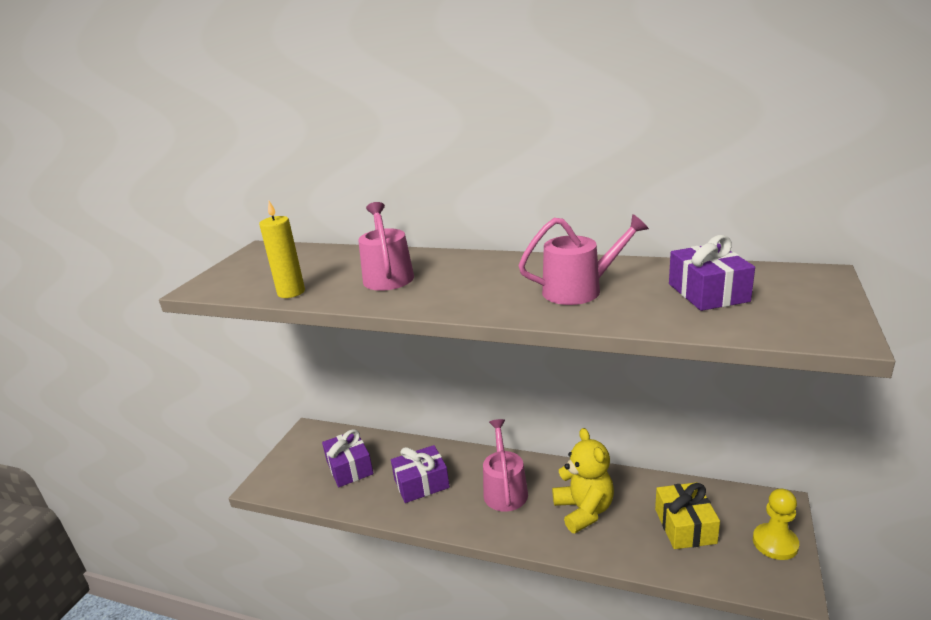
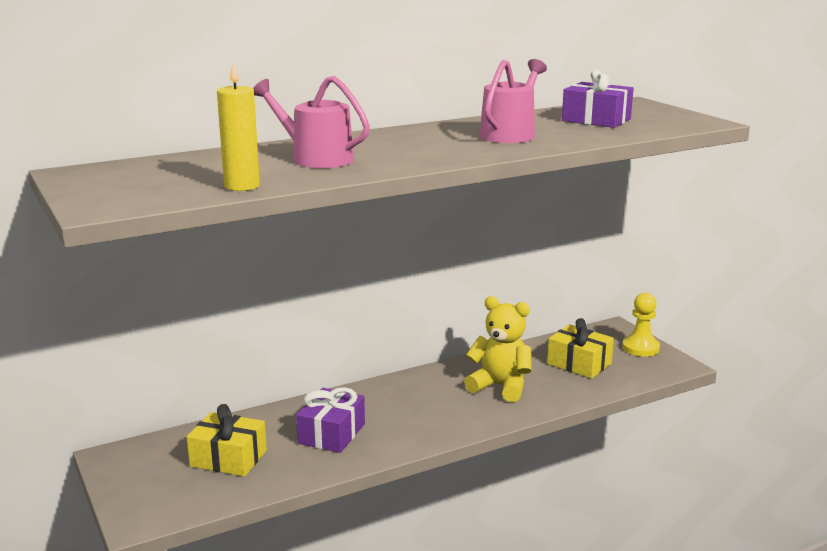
camera: 50 degrees left, 5 degrees down
purple gift [322,429,373,487] -> yellow gift [187,404,267,477]
pink watering can [483,419,528,512] -> none

